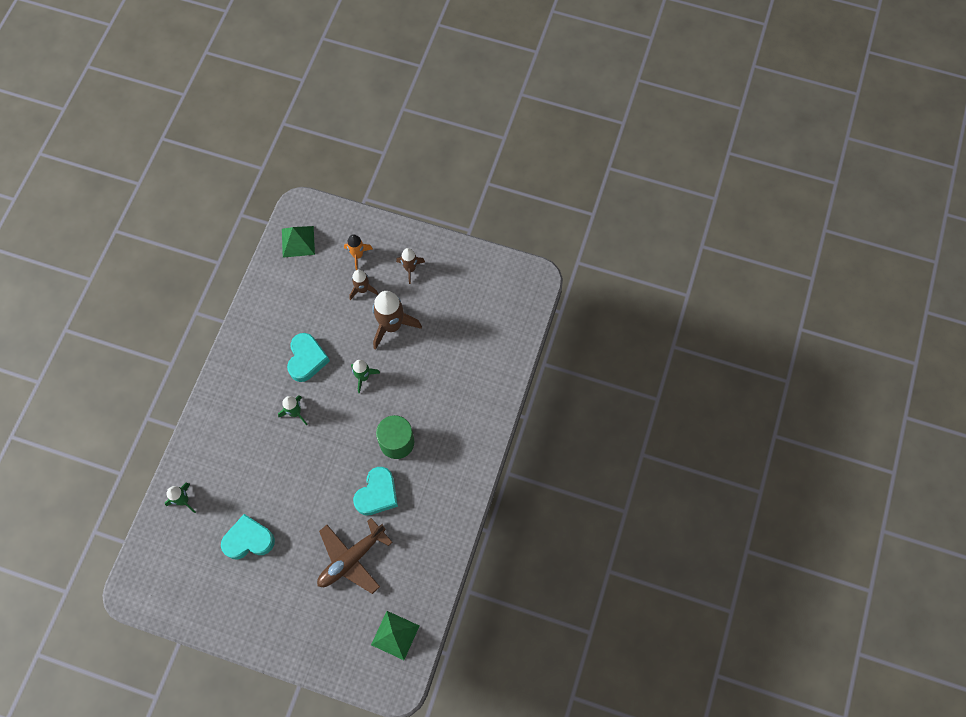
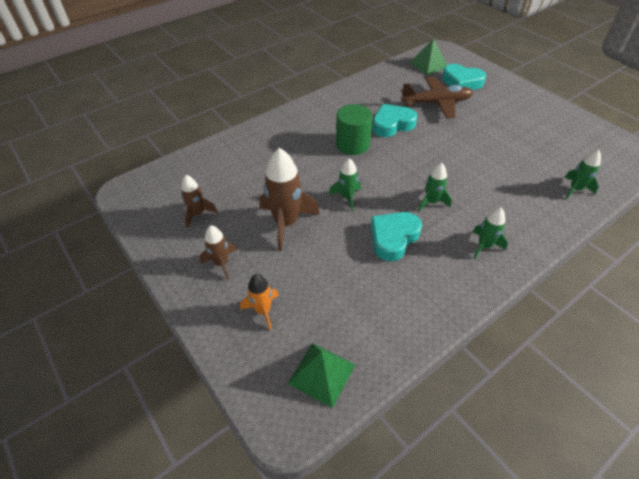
camera: 145 degrees left, 20 degrees down
turquoise heart [221,514,275,559] -> turquoise heart moved to [442,64,486,90]
brown rocket [349,270,378,300] -> brown rocket moved to [181,175,218,228]
none -> green rocket [473,207,508,259]

